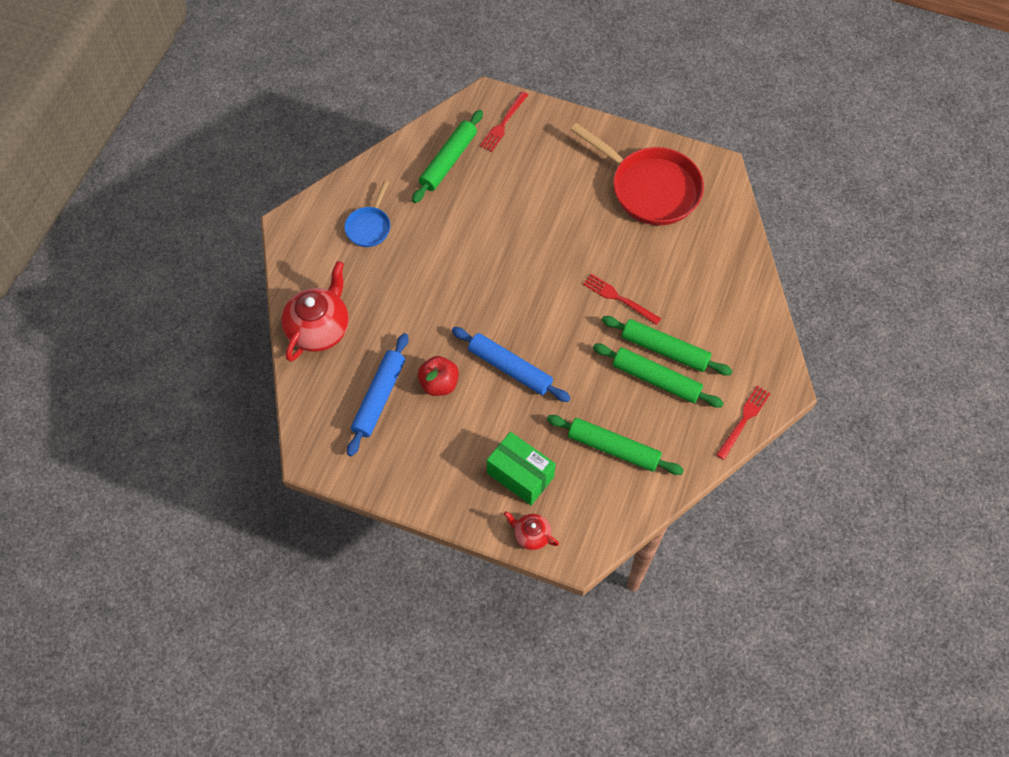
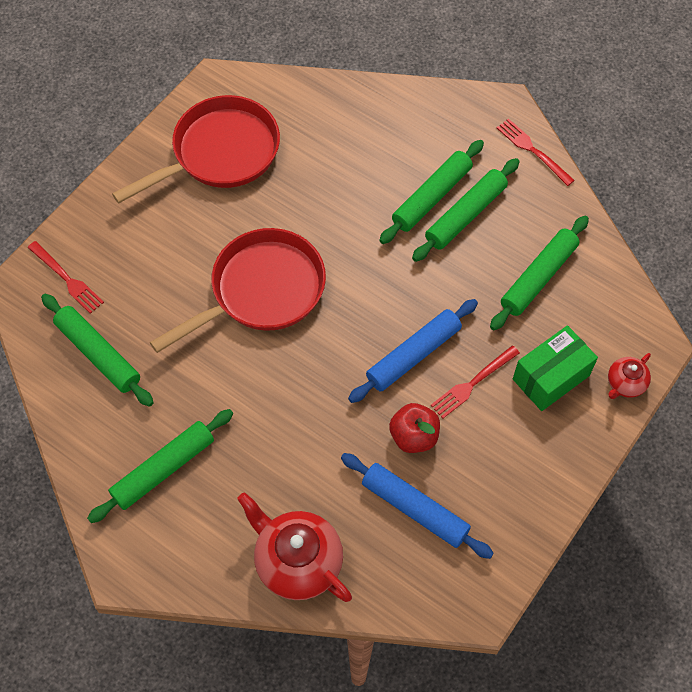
camera: 75 degrees left, 0 degrees up
blue pan [344,181,390,247] -> green rolling pin [87,409,233,523]
red fork [583,274,661,325] -> red fork moved to [431,346,520,418]
none -> red pan [150,228,326,353]

